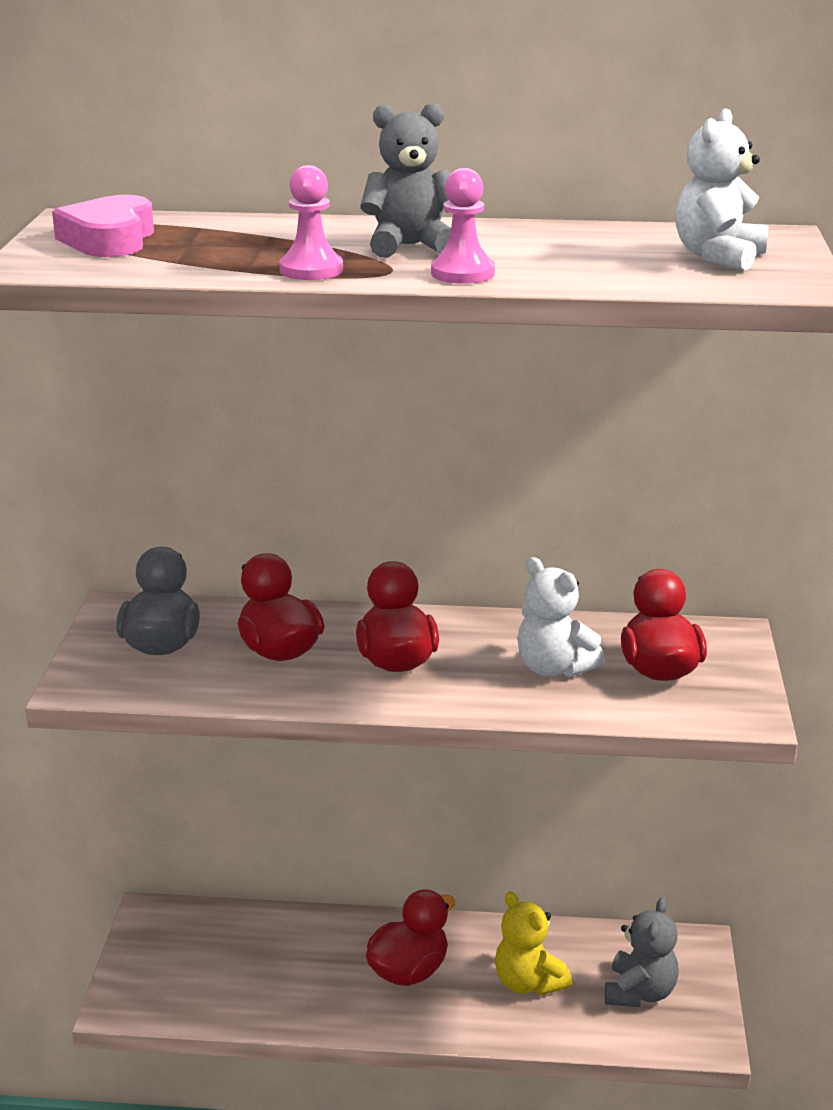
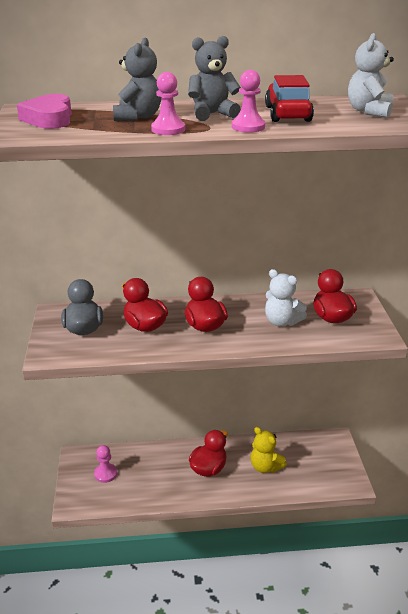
camera: 10 degrees left, 5 degrees up
grey teddy bear [605,897,679,1007] -> grey teddy bear moved to [113,37,161,121]
none -> pink pawn [94,445,117,483]
none -> red car [265,75,314,122]

